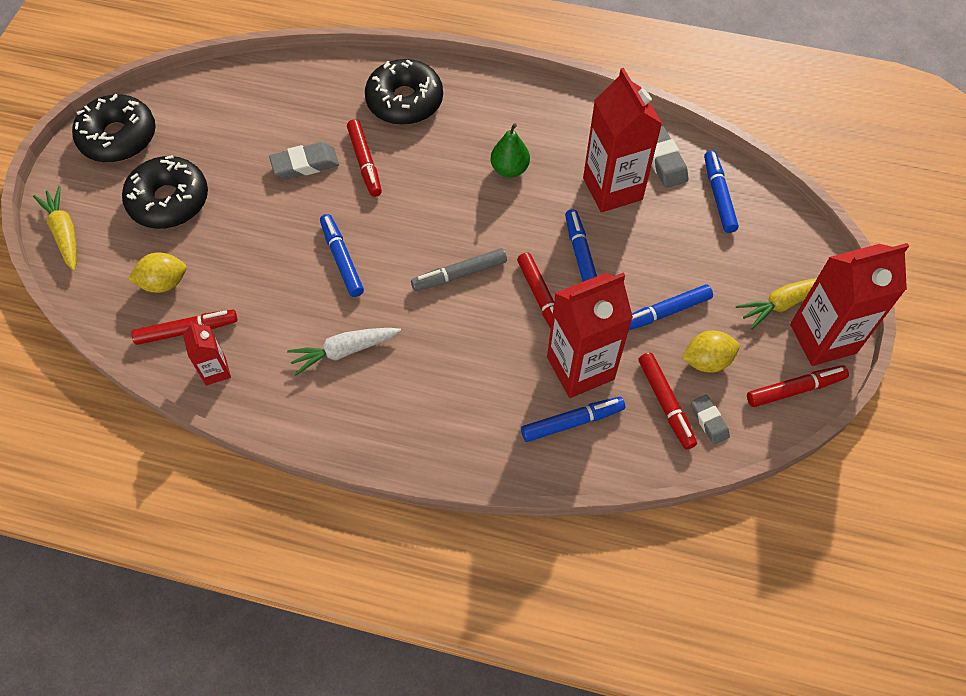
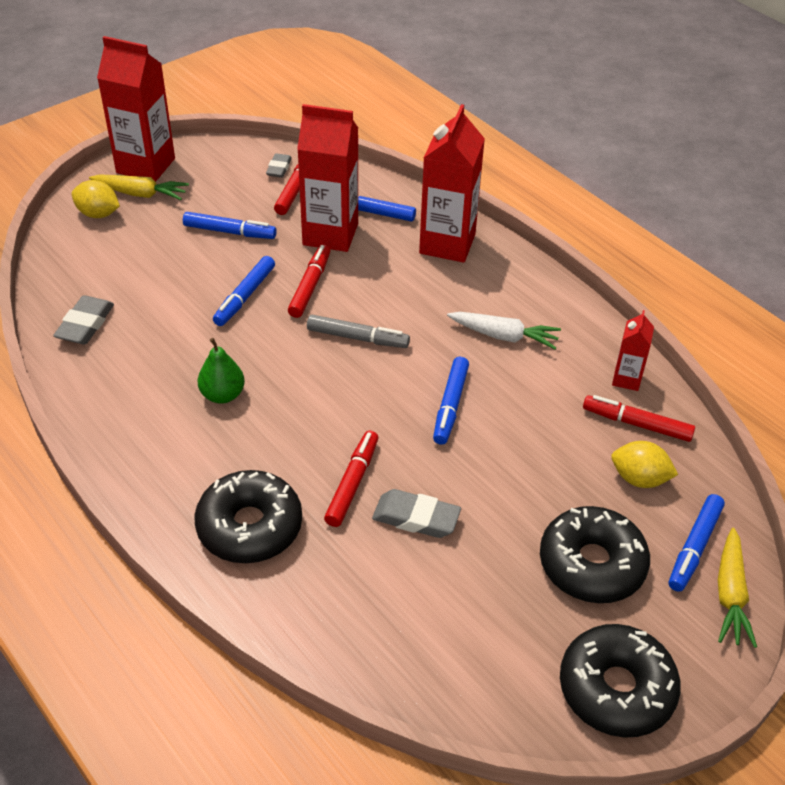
camera: 145 degrees left, 15 degrees down
red carton [583,68,662,212] -> red carton moved to [419,104,485,263]
yellow lemon [682,331,740,373] -> yellow lemon moved to [72,180,120,218]
blue marker [704,150,739,233] -> blue marker moved to [669,494,725,592]
red marker [747,365,849,407] -> none

